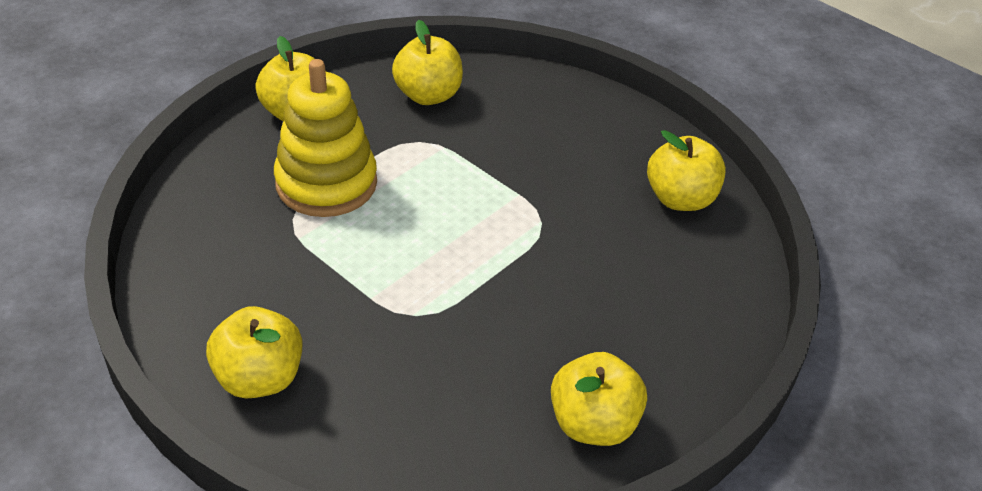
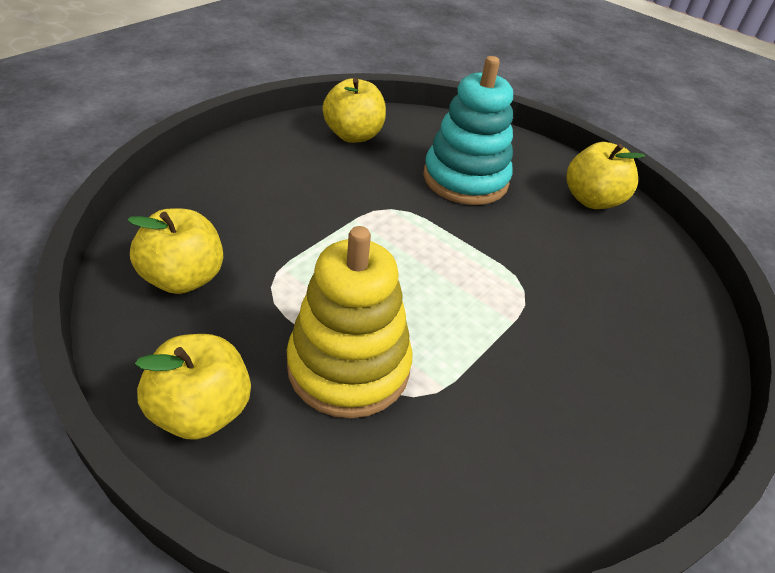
camera: 95 degrees left, 0 degrees up
yellow apple [206,306,302,398] -> none
none -> turquoise stacking toy [423,56,513,205]

